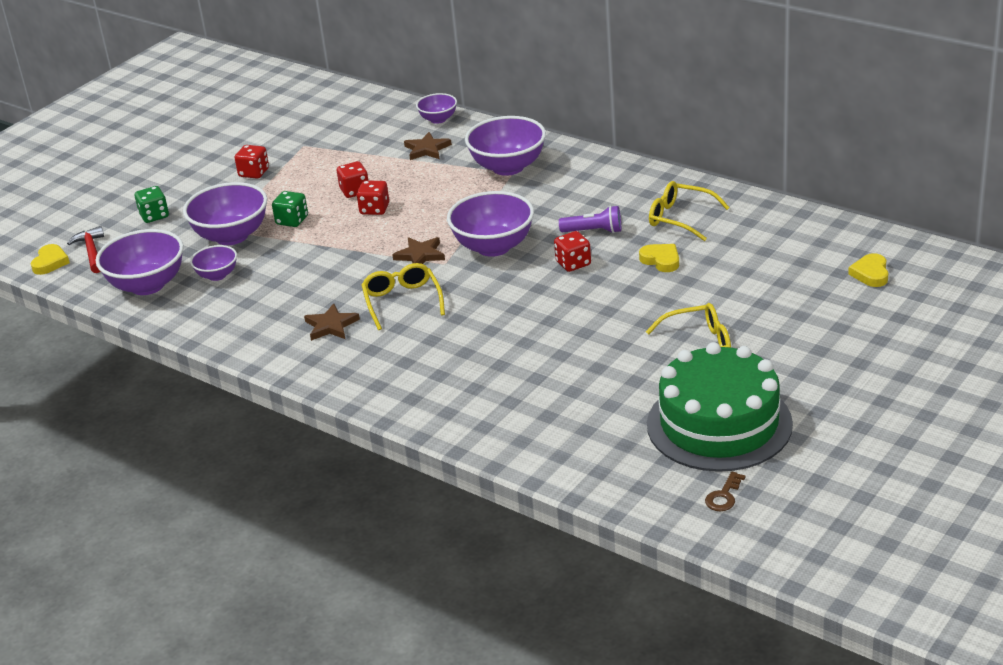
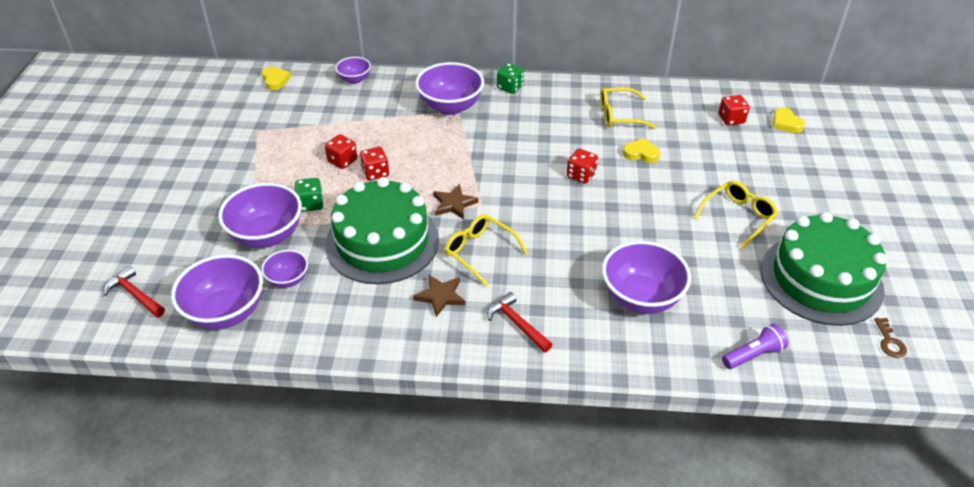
camera: 35 degrees left, 10 degrees up
yellow heart [31,244,70,275] -> yellow heart moved to [262,67,291,90]
green dice [135,186,169,223] -> green dice moved to [497,63,524,94]
red dice [235,145,269,179] -> red dice moved to [718,95,750,126]
brown star [404,132,452,160] -> none
purple bowl [447,191,534,257] -> purple bowl moved to [602,241,691,314]
purple flashlight [559,206,621,233] -> purple flashlight moved to [722,324,788,369]
none -> green cake [325,177,439,284]
none -> red hammer [488,292,552,353]

